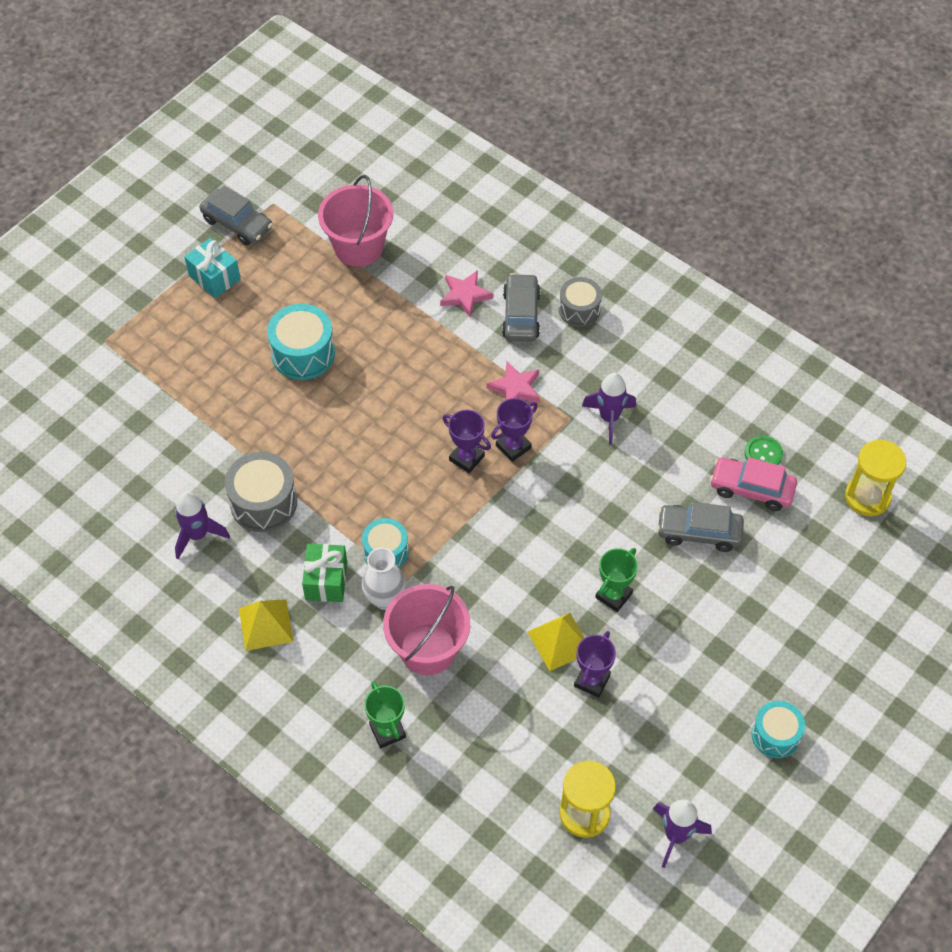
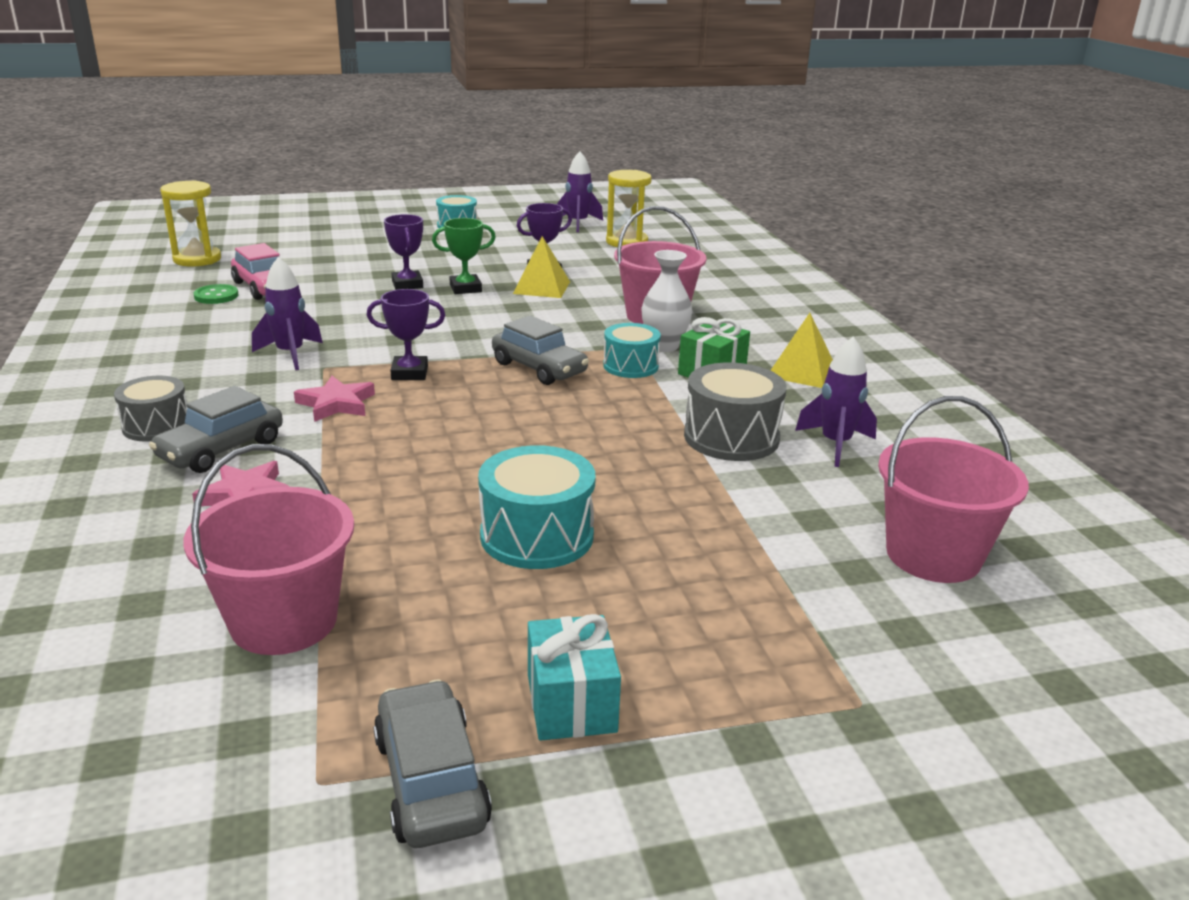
camera: 145 degrees left, 30 degrees down
green trophy [365,681,406,748] -> none
purple trophy [443,410,491,473] -> purple trophy moved to [384,214,423,290]
grey car [657,502,744,552] -> grey car moved to [492,315,589,385]
none -> pink bucket [878,396,1029,583]

